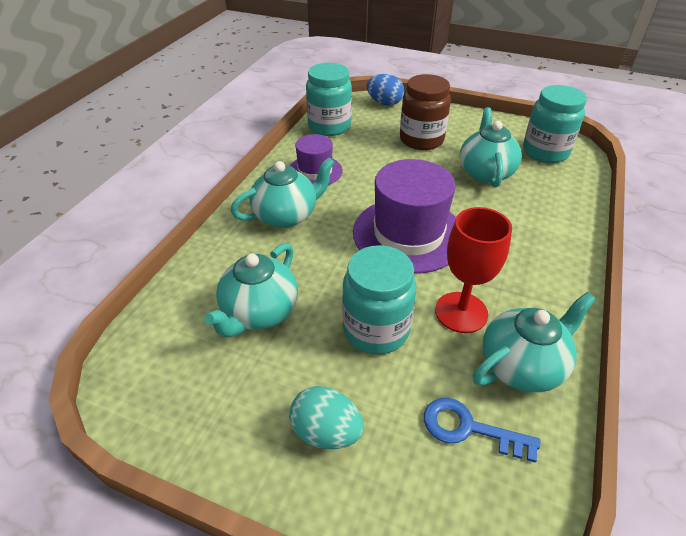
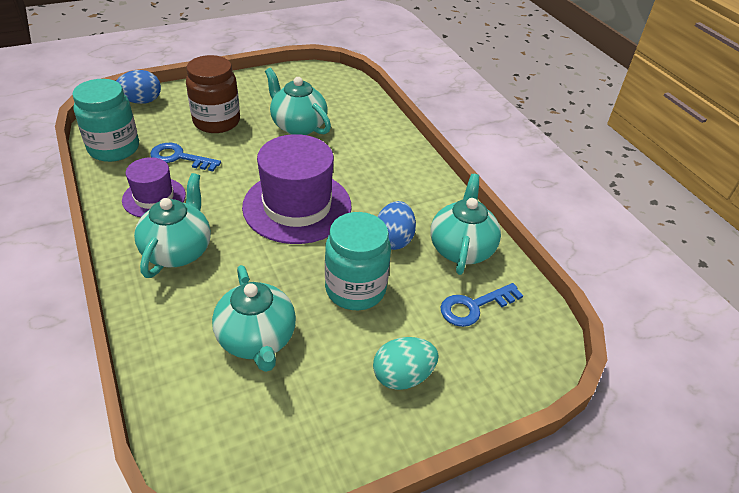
camera: 50 degrees left, 0 degrees up
red goblet [435,207,512,333] -> blue egg [377,201,416,250]
turquoise jar [523,85,587,163] -> none
none -> blue key [150,143,221,171]

